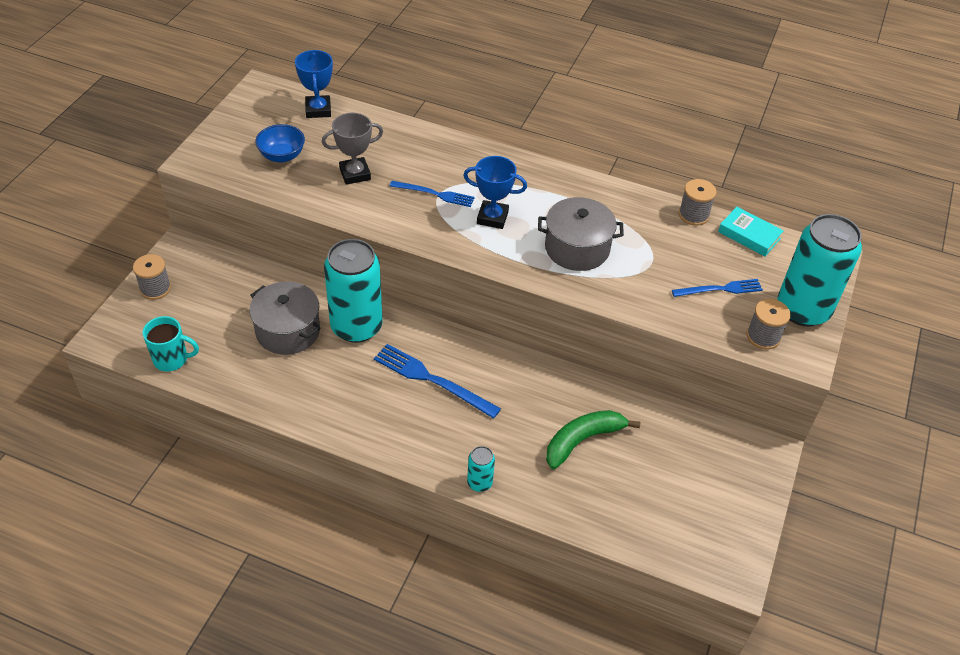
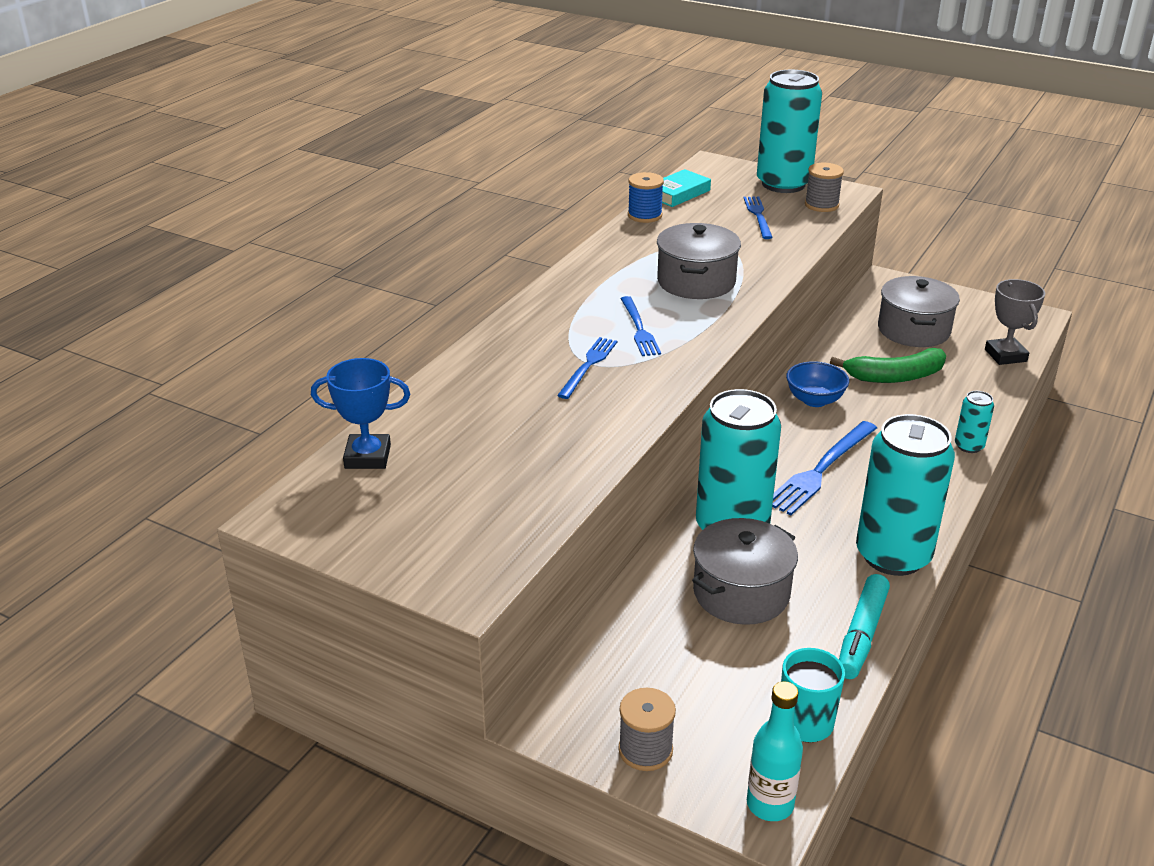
camera: 80 degrees left, 15 degrees down
blue bowl [255,124,305,163] -> blue bowl moved to [786,361,849,407]
grey trophy [322,113,383,185] -> grey trophy moved to [985,279,1045,365]
blue trophy [463,156,527,229] -> blue fork [620,296,661,356]
green banana [546,410,640,469] -> green banana turned 75 degrees counterclockwise [830,348,946,383]
grey spool [679,179,717,226] -> blue spool [628,172,664,223]
none -> turquoise bottle [747,681,803,821]
none -> turquoise marker [839,574,890,679]
none -> turquoise can [856,414,955,576]
none -> grey pot [878,276,960,347]

